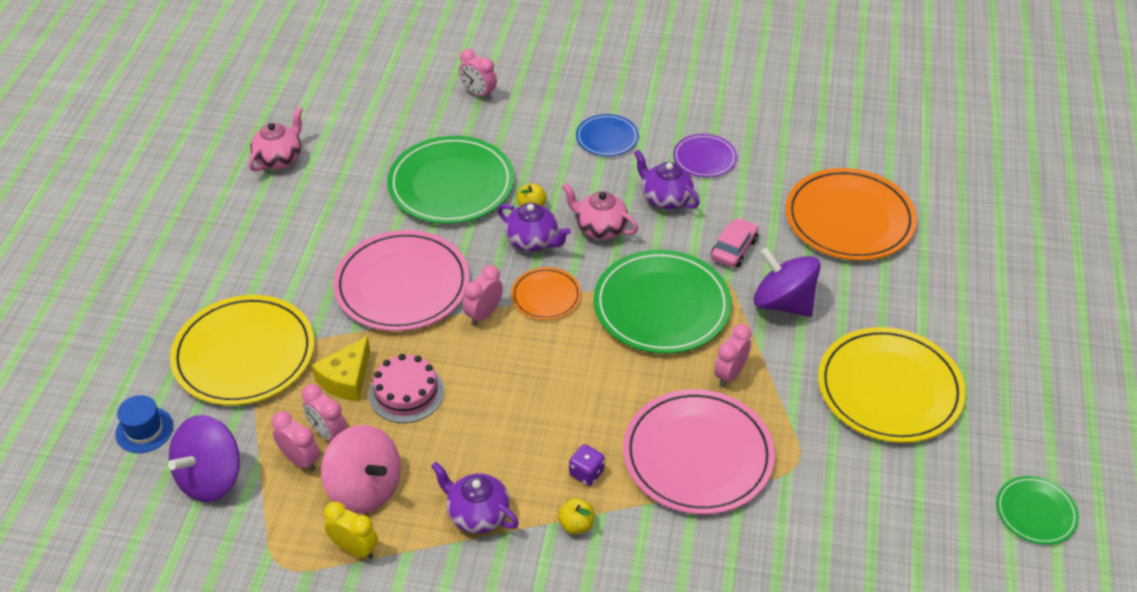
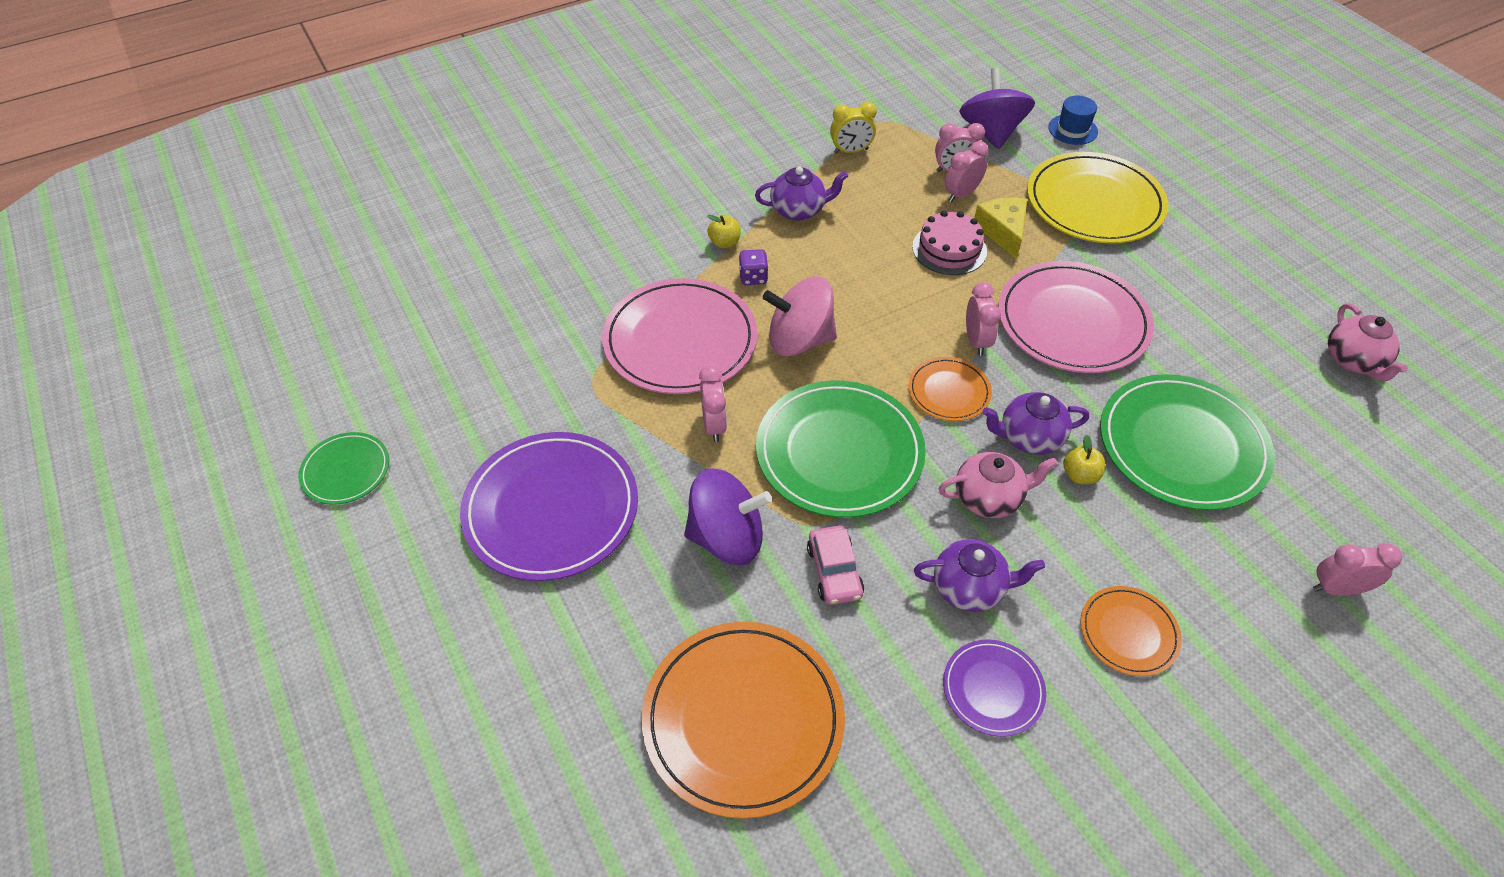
camera: 140 degrees right, 5 degrees up
pink clock [302,384,347,441] -> pink clock turned 45 degrees counterclockwise [945,141,989,202]
pink spinning top [321,425,401,514] -> pink spinning top moved to [763,276,837,357]
blue plate [576,114,639,156] -> orange plate [1081,586,1182,676]
yellow plate [818,327,966,443] -> purple plate [460,432,638,581]

